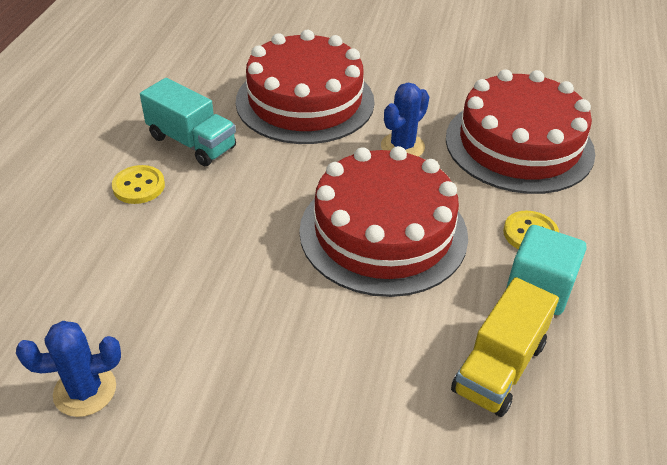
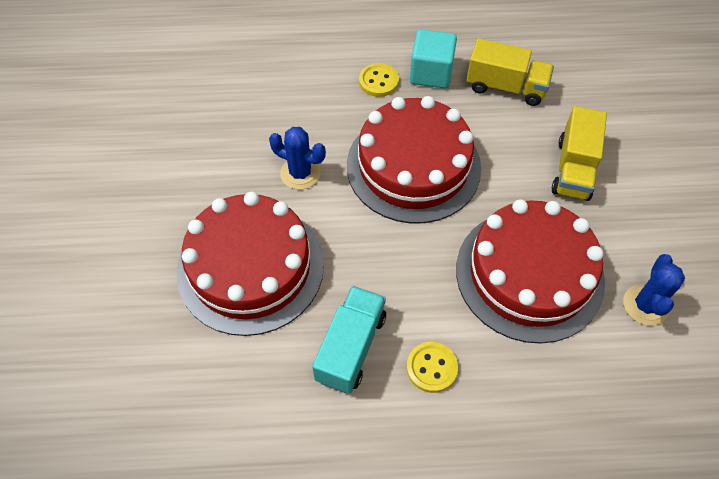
camera: 105 degrees left, 15 degrees up
blue cactus [16,321,121,417] -> blue cactus turned 45 degrees clockwise [623,254,685,326]
red cake [446,69,595,194] -> red cake moved to [456,199,605,344]
none -> yellow truck [552,106,607,201]

